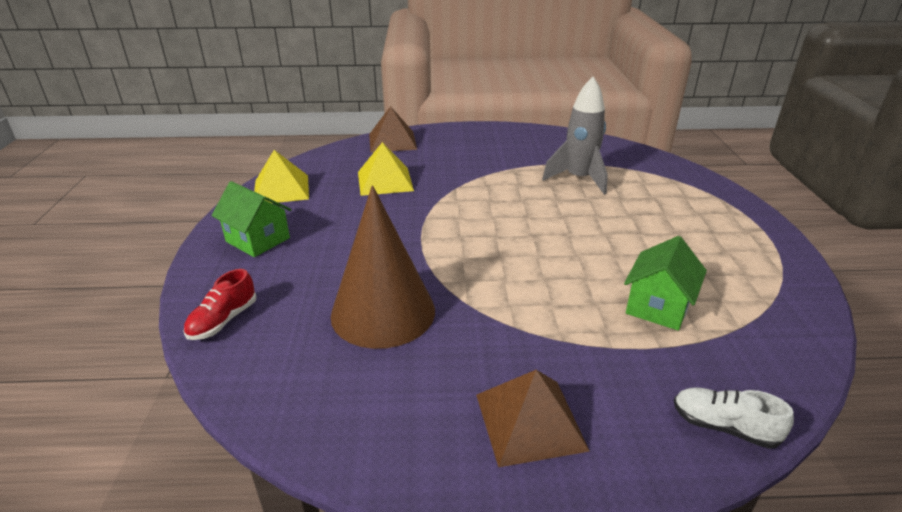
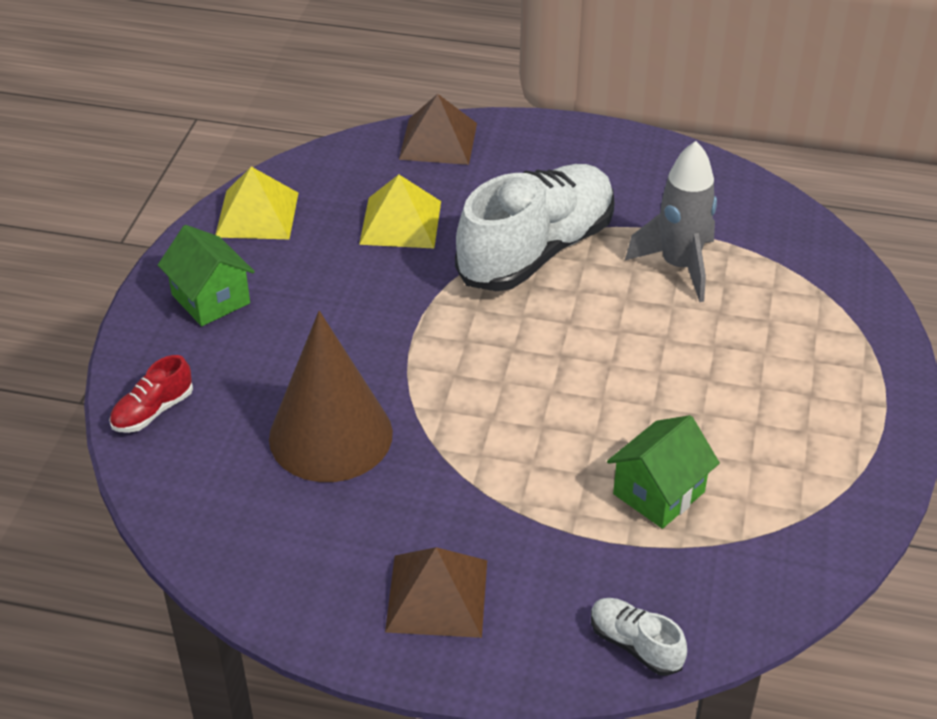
camera: 15 degrees right, 10 degrees up
none -> white shoe [455,164,615,291]

